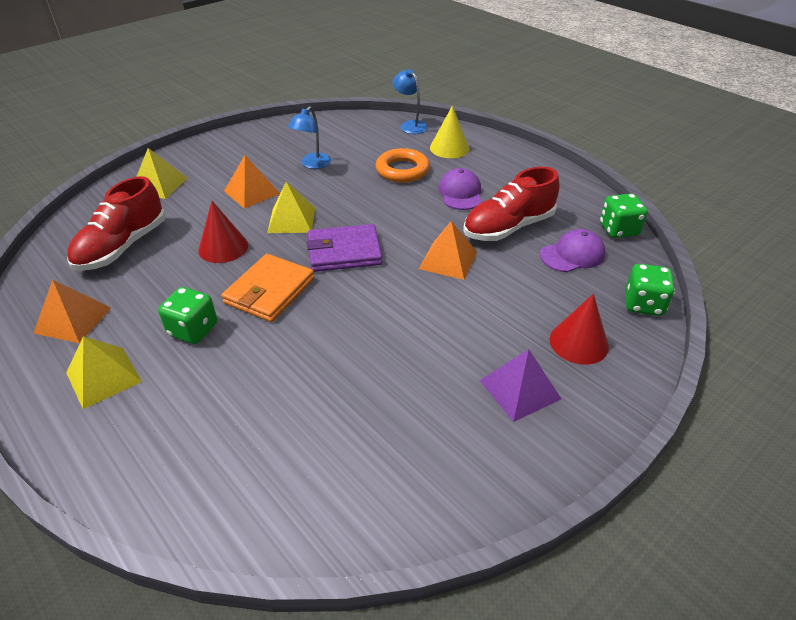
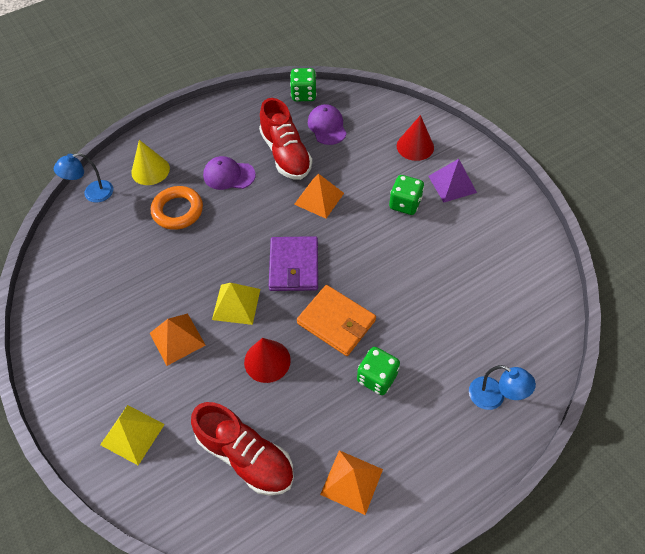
camera: 80 degrees left, 15 degrees up
yellow pyramid [66,336,142,409] -> none
blue lamp [288,106,331,169] -> blue lamp moved to [469,365,536,410]
green dice [625,264,675,316] -> green dice moved to [389,175,424,215]

